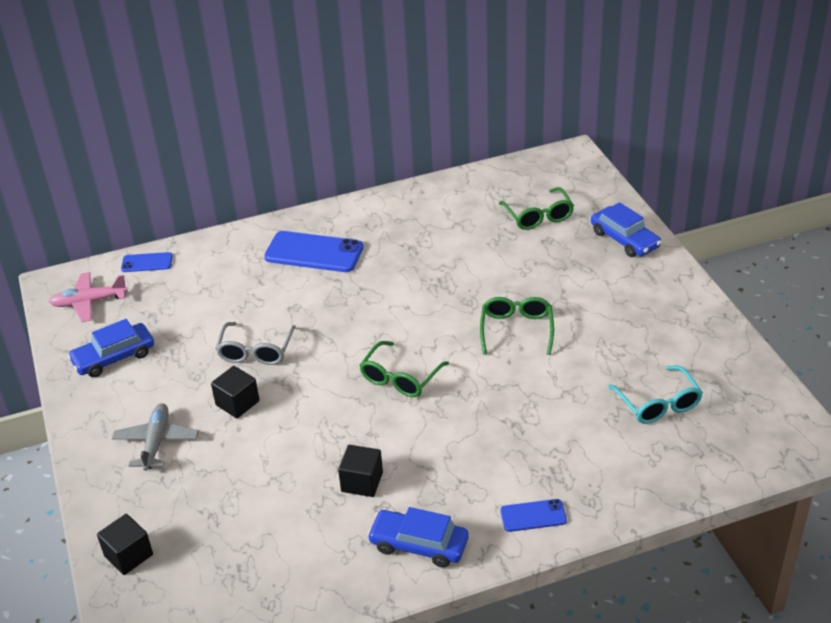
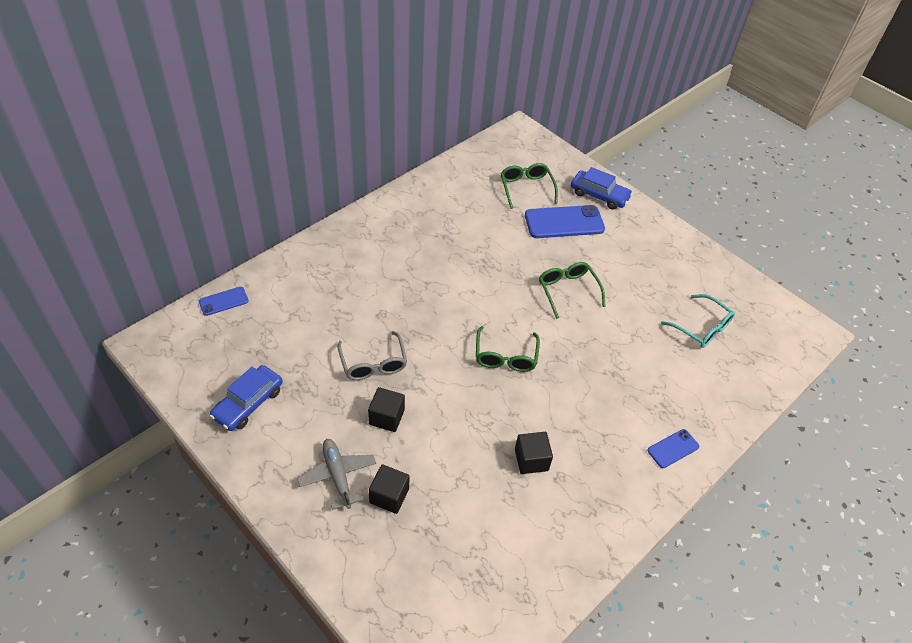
camera: 30 degrees left, 10 degrees up
pink plane [49,272,128,322] -> none
black cube [97,514,153,575] -> black cube moved to [369,464,410,514]
blue phone [264,231,363,272] -> blue phone moved to [525,205,605,238]
blue car [367,507,469,568] -> none
green glasses [499,187,574,230] -> green glasses turned 150 degrees counterclockwise [501,163,558,209]

